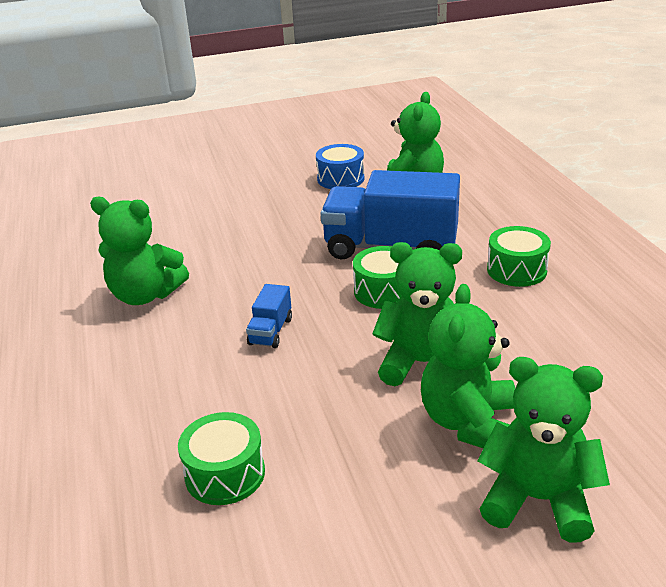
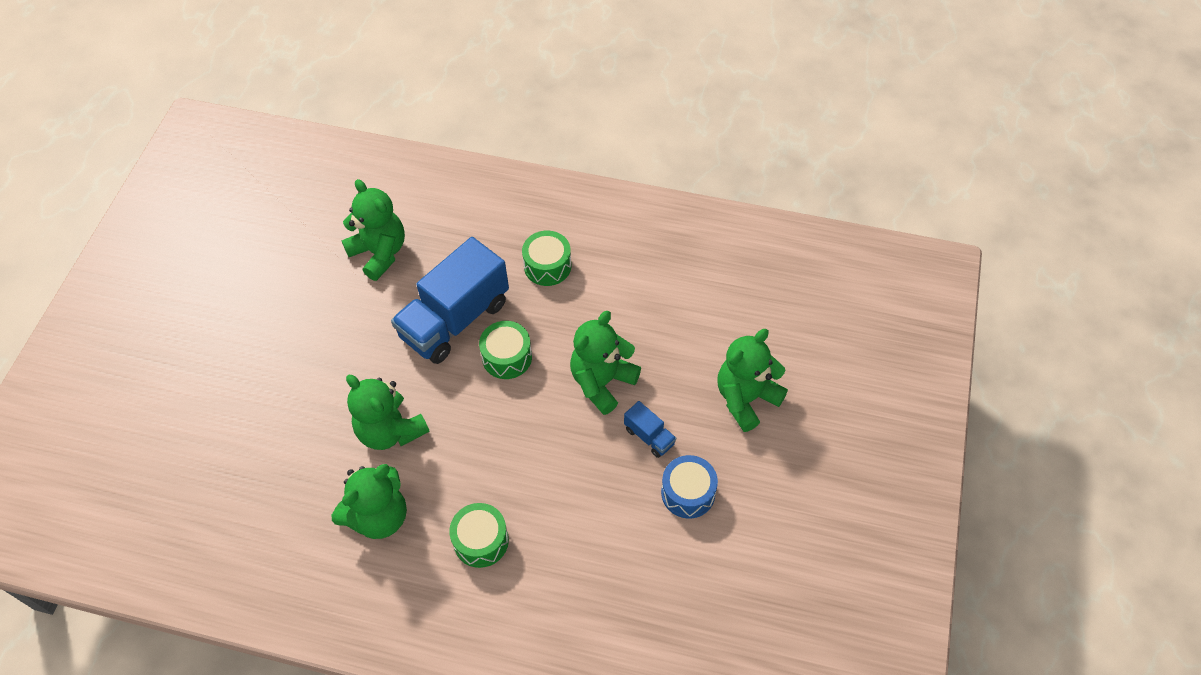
camera: 60 degrees left, 25 degrees up
green drum [178,412,265,505] -> green drum moved to [449,503,509,568]
blue truck [246,284,292,348] -> blue truck moved to [624,401,676,458]
blue drum [316,144,364,189] -> blue drum moved to [661,455,718,519]
green teddy bear [421,284,515,448] -> green teddy bear moved to [346,375,430,450]

